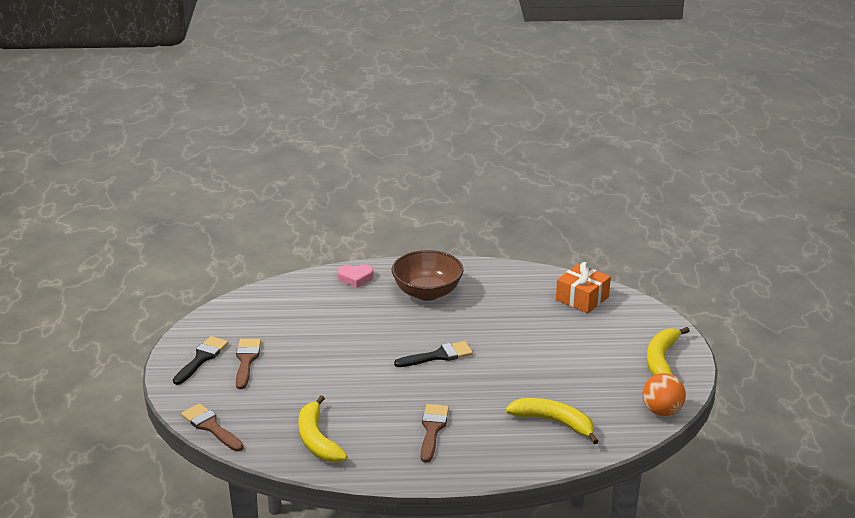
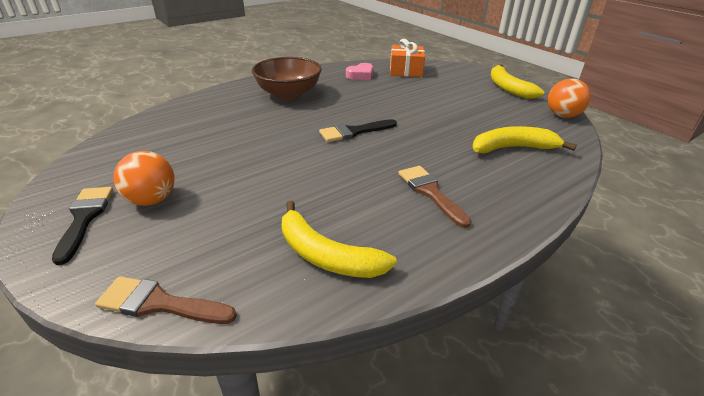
camera: 35 degrees left, 5 degrees up
brown brush [236,339,261,389] -> orange ball [113,151,175,206]
pink heart [337,264,374,288] -> pink heart moved to [346,63,373,80]
black brush [394,341,473,367] -> black brush turned 150 degrees counterclockwise [319,119,397,142]

